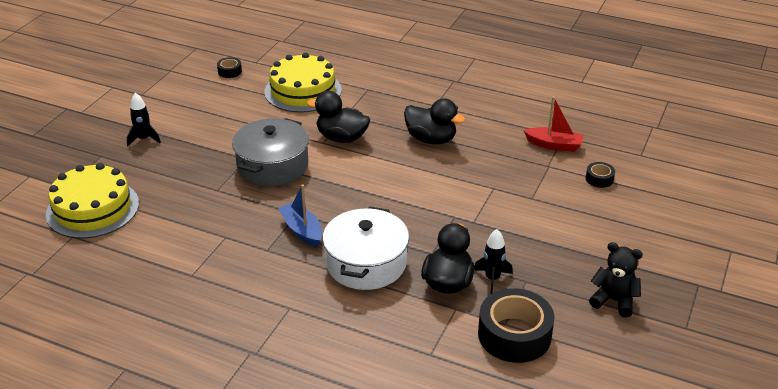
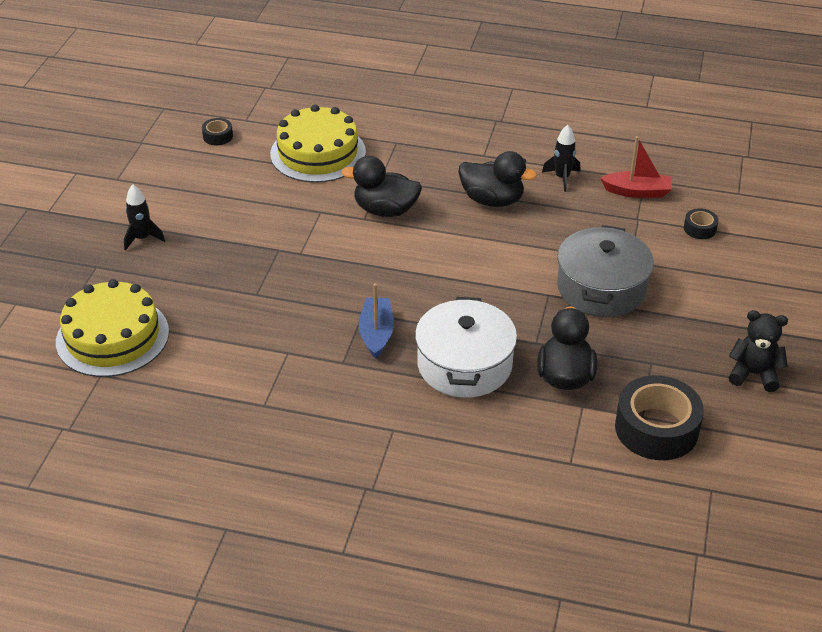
camera: 10 degrees left, 5 degrees up
grey pot [232,118,309,187] -> grey pot moved to [557,225,654,317]
blue boat [278,185,322,247] -> blue boat turned 45 degrees clockwise [359,283,394,359]
black rocket [475,229,513,294] -> black rocket moved to [542,125,580,192]

